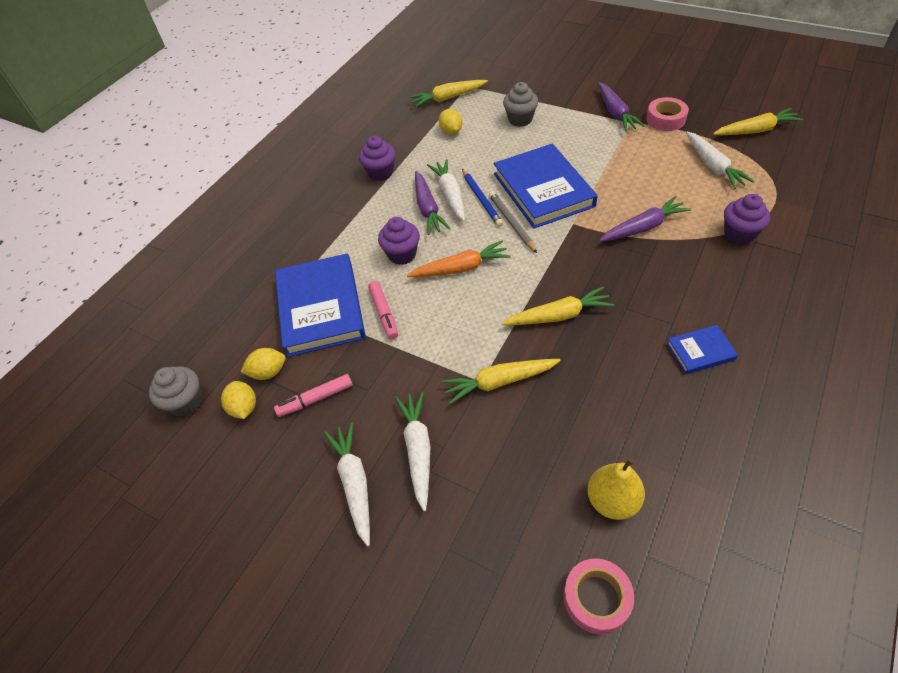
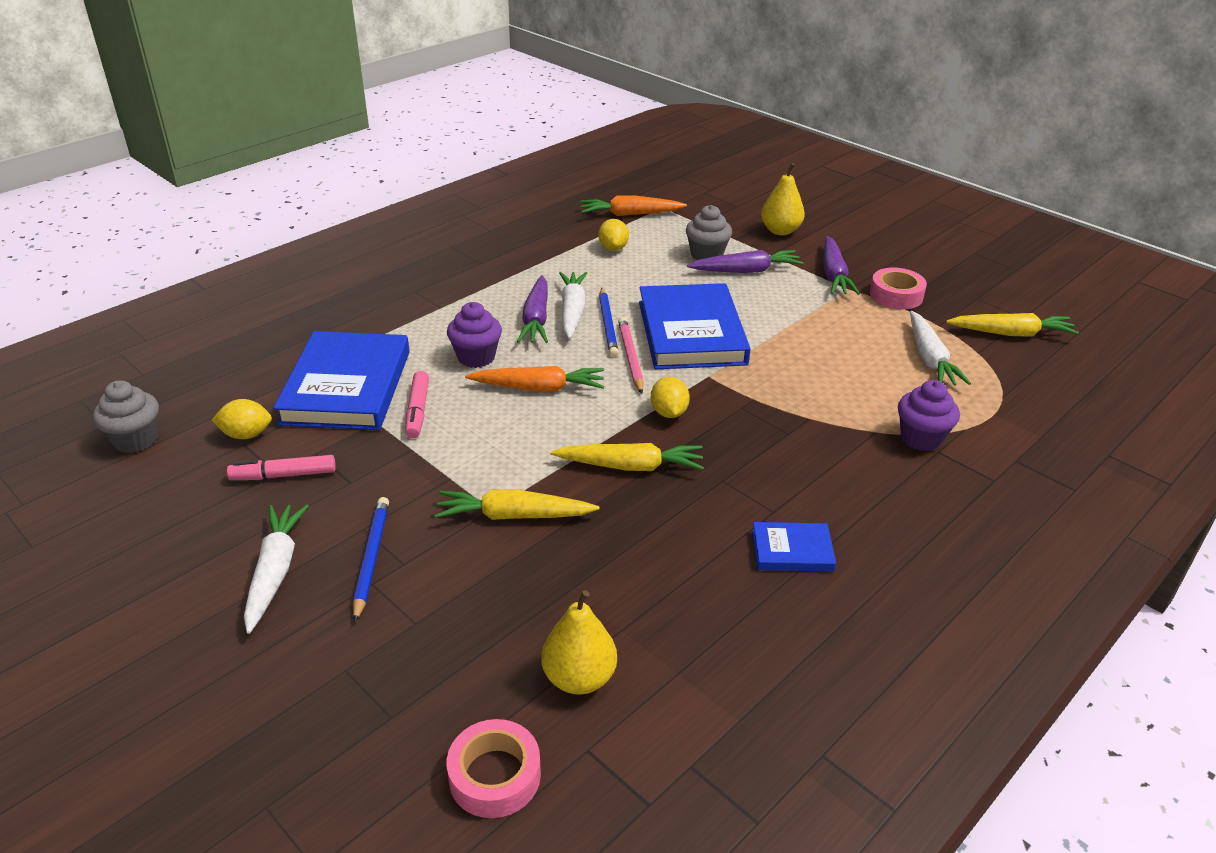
camera: 10 degrees right, 15 degrees down
yellow lemon [221,381,256,419] -> yellow lemon moved to [651,377,690,418]
purple cupcake [359,136,396,181] -> none
white carrot [395,392,430,511] -> blue pencil [353,497,389,623]
yellow carrot [409,80,488,107] -> orange carrot [580,195,687,216]
grey pencil [489,191,537,253] -> pink pencil [618,317,644,394]
purple carrot [599,196,691,242] -> purple carrot moved to [687,250,804,273]
none -> yellow pear [761,163,805,235]

